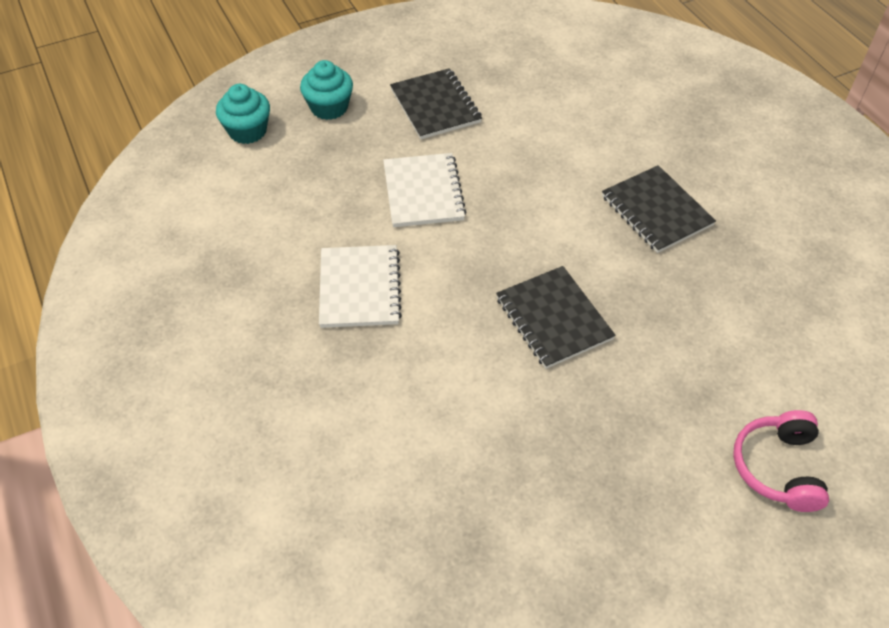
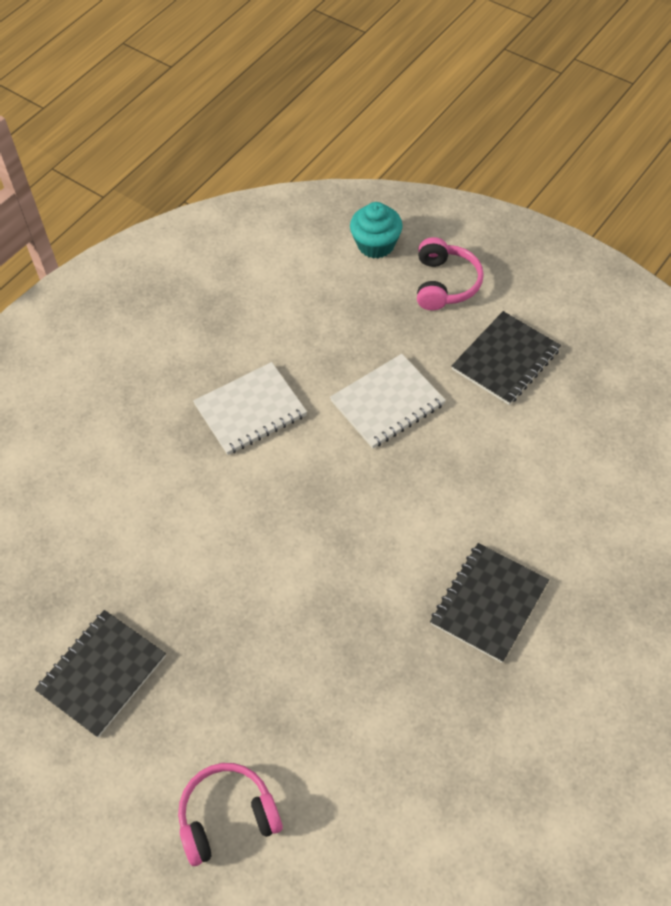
camera: 65 degrees right, 5 degrees up
turquoise cupcake [300,60,353,120] -> pink headphones [417,237,484,311]
black notebook [496,266,616,369] -> black notebook moved to [35,610,166,738]

